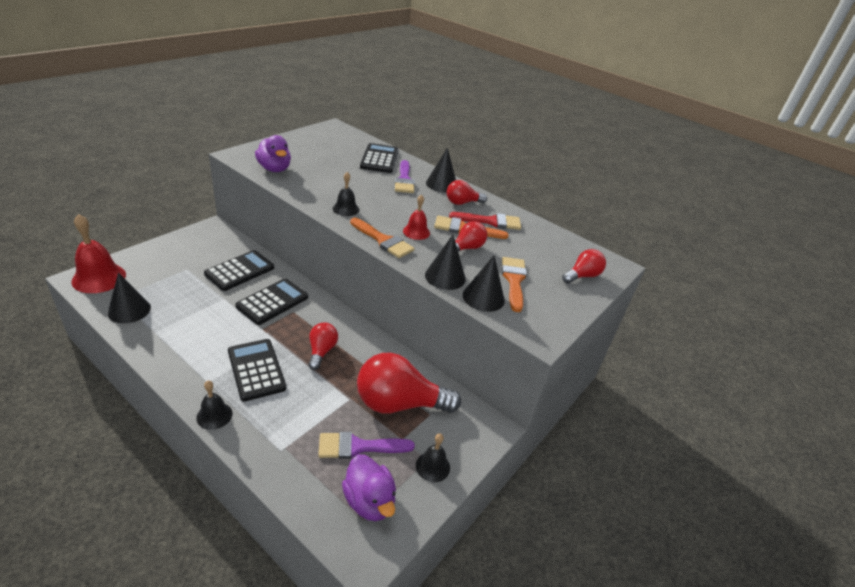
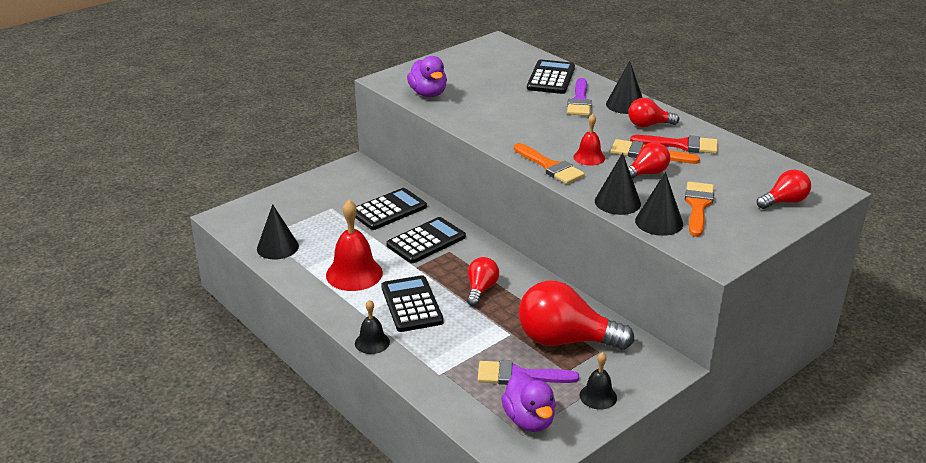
camera: 15 degrees right, 5 degrees down
red bell [71,214,126,293] -> red bell moved to [326,200,383,291]
black bell [333,172,359,216] -> none

